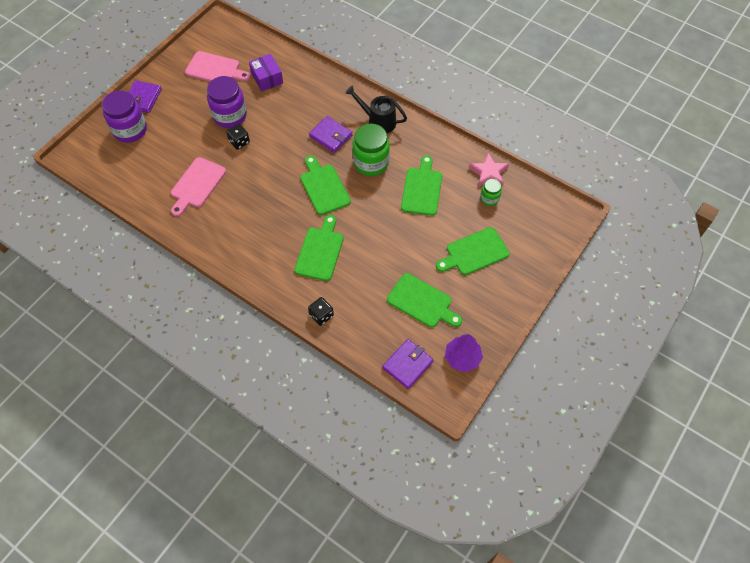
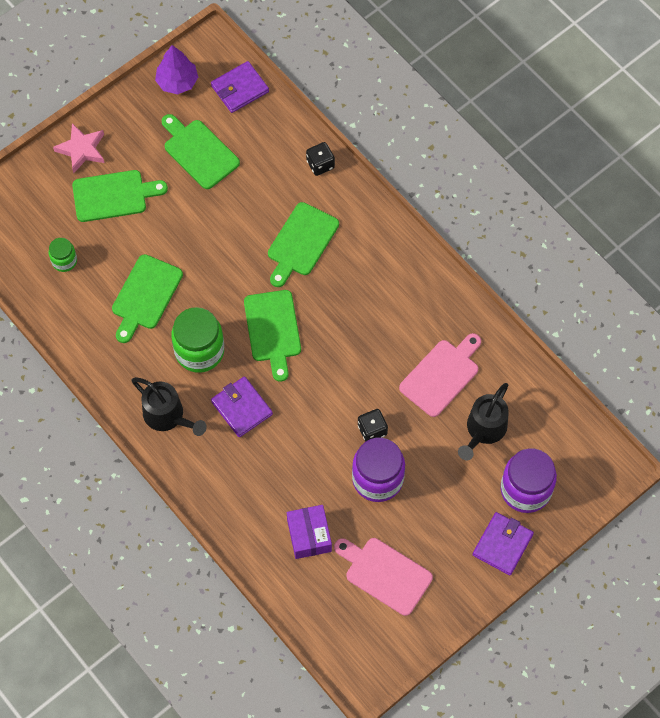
camera: 165 degrees left, 5 degrees up
pink star [469,153,509,187] -> pink star moved to [53,123,104,173]
none -> black watering can [458,383,509,460]

